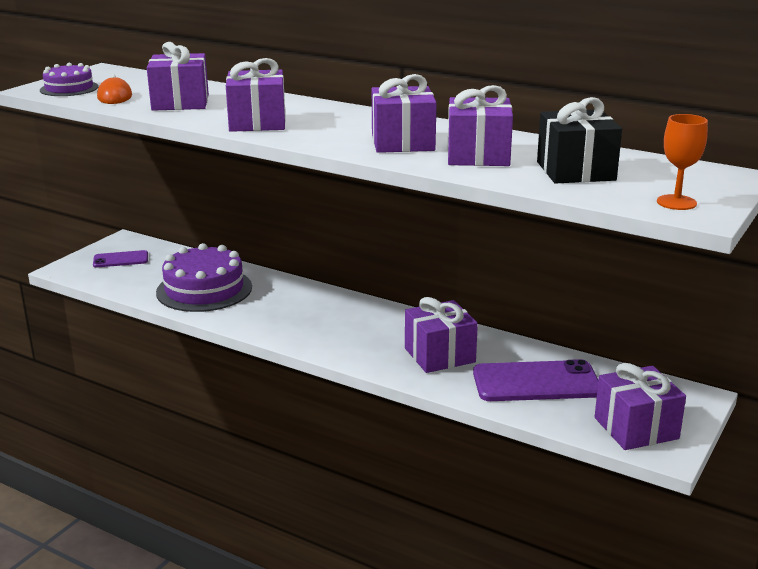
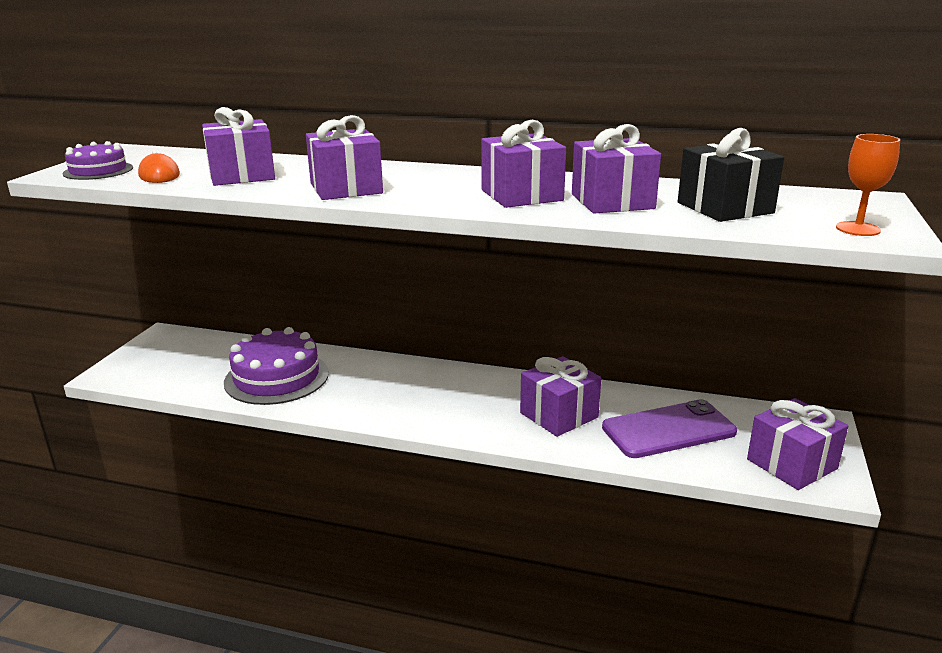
camera: 15 degrees left, 0 degrees up
purple phone [93,250,148,267] -> none

